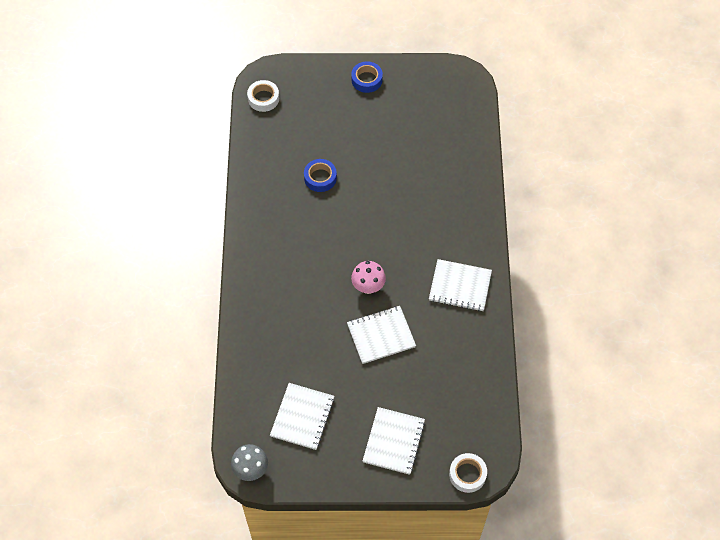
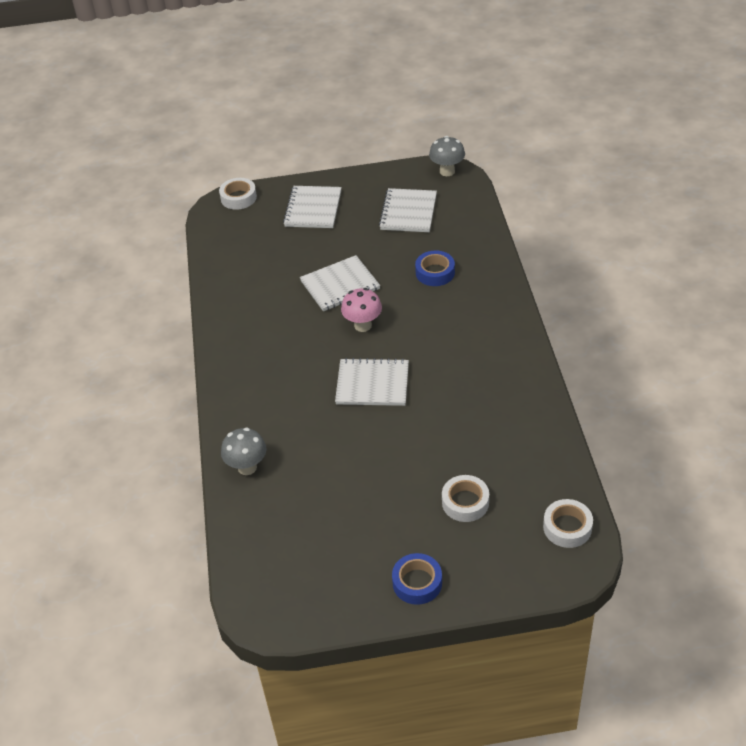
camera: 175 degrees right, 15 degrees down
blue tape [304,159,337,192] -> blue tape moved to [415,251,455,286]
white notebook [429,259,492,311] -> white notebook moved to [335,358,409,406]
none -> grey mushroom [221,428,267,475]
none -> white tape [442,475,489,522]

